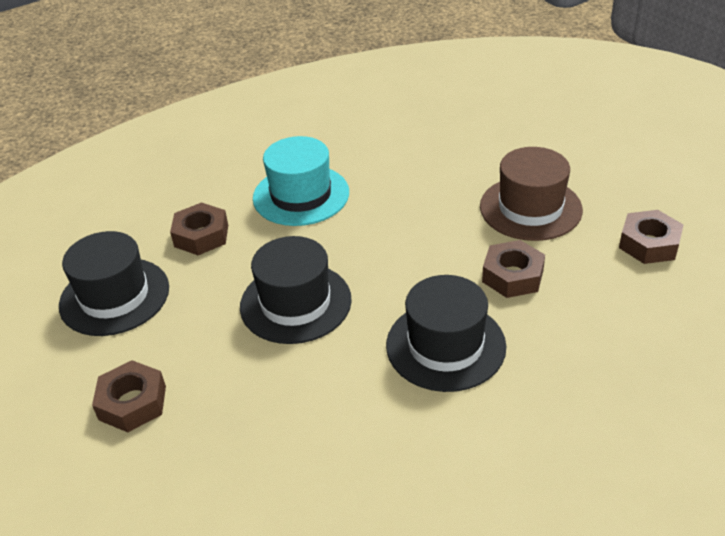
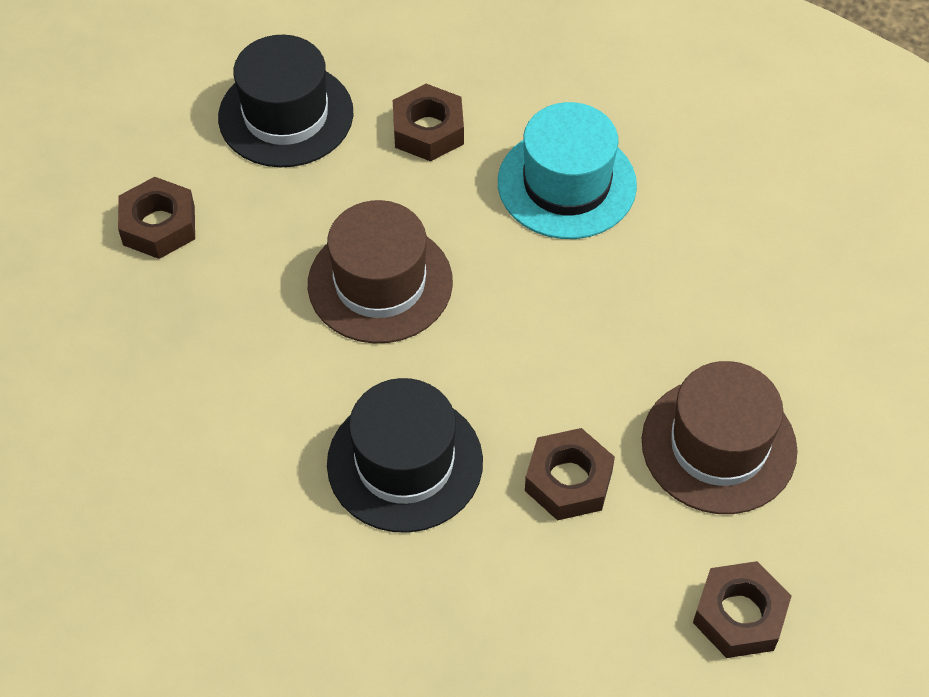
camera: 55 degrees right, 15 degrees up
black hat [240,236,352,344] -> brown hat [308,200,453,343]

